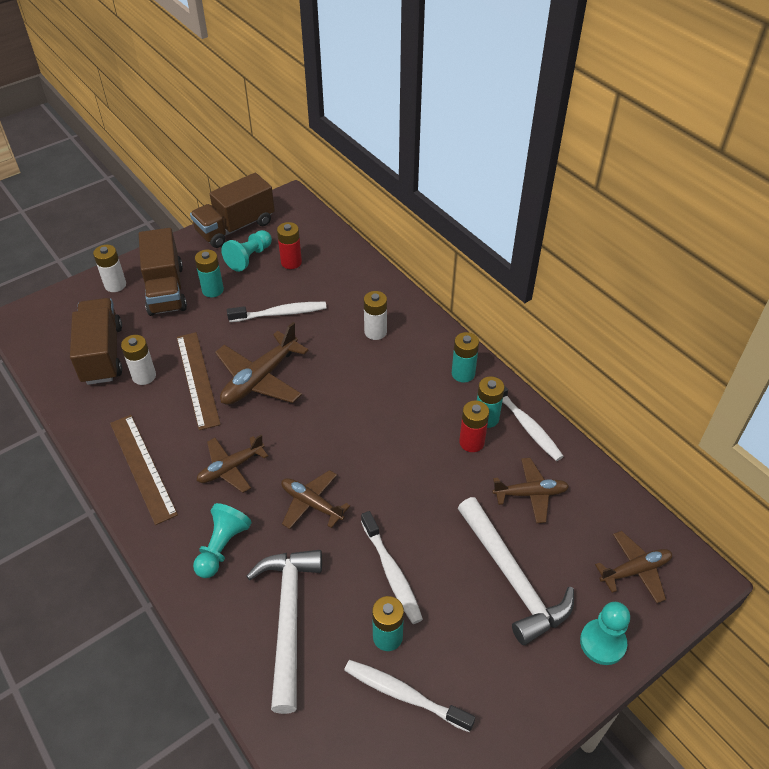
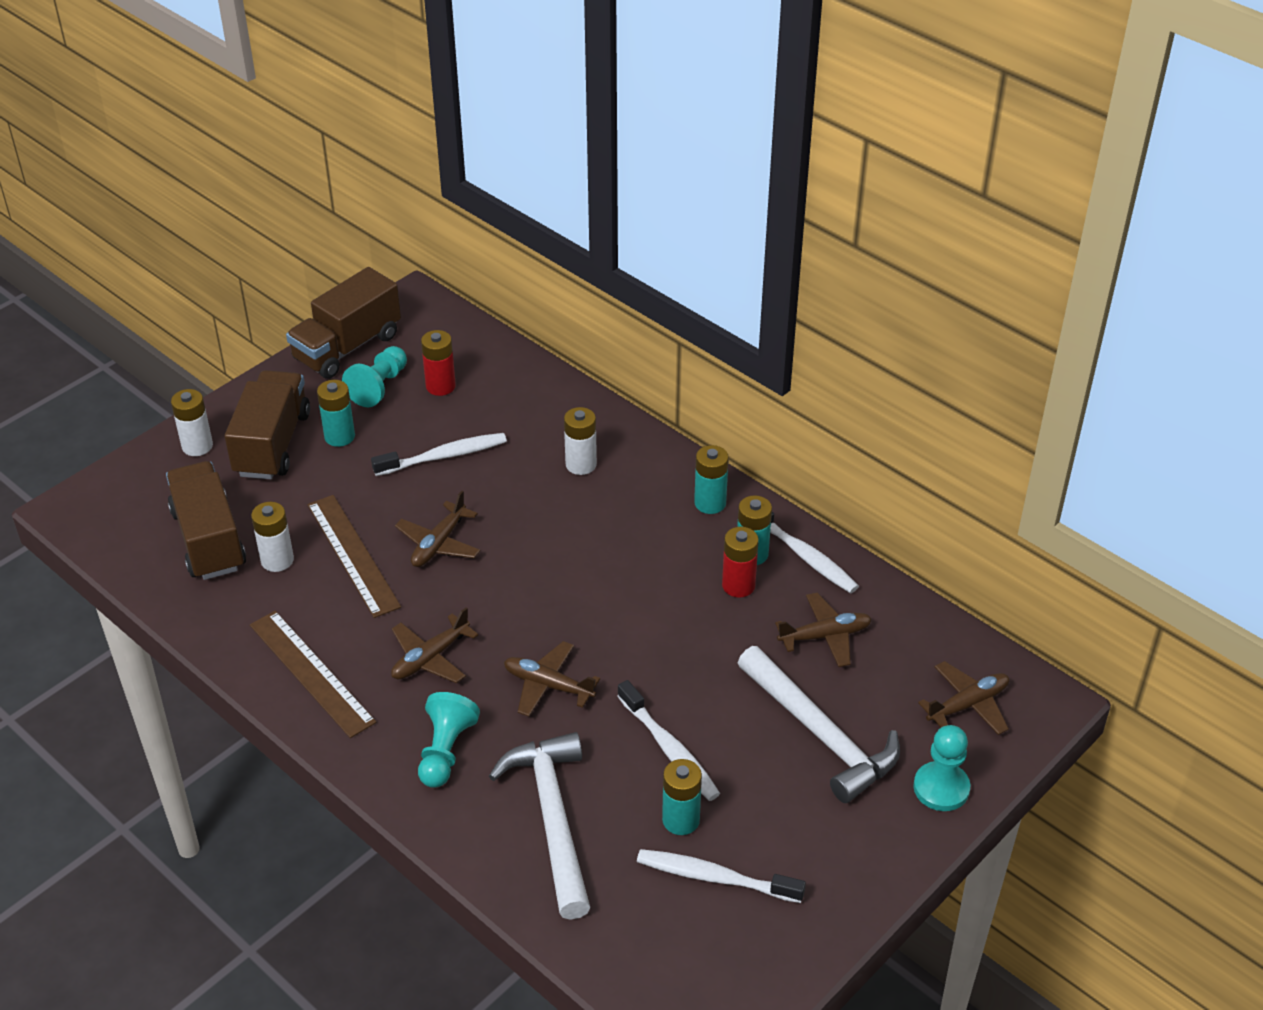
camera: 10 degrees left, 5 degrees down
brown truck [139,228,187,316] -> brown truck turned 150 degrees counterclockwise [225,370,310,479]
brown plane [215,322,309,405] -> brown plane [395,491,481,567], size x0.64

